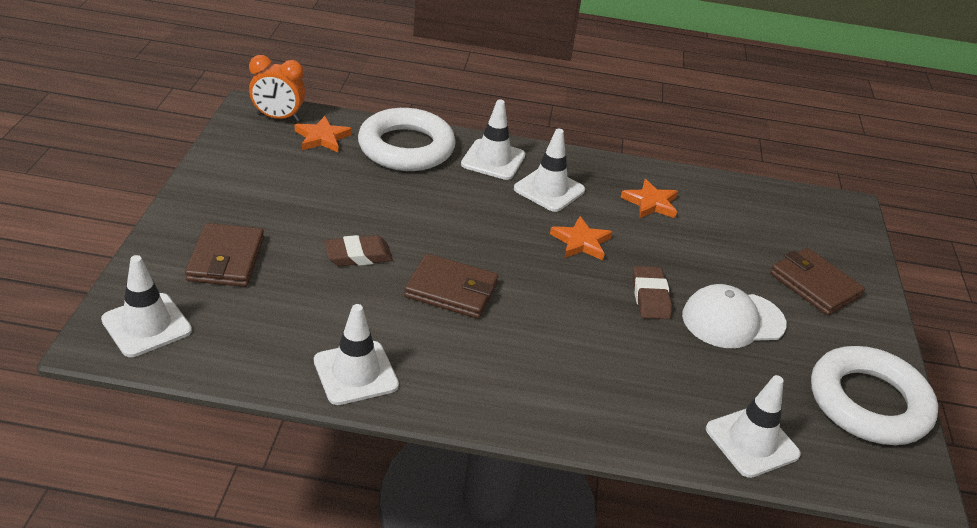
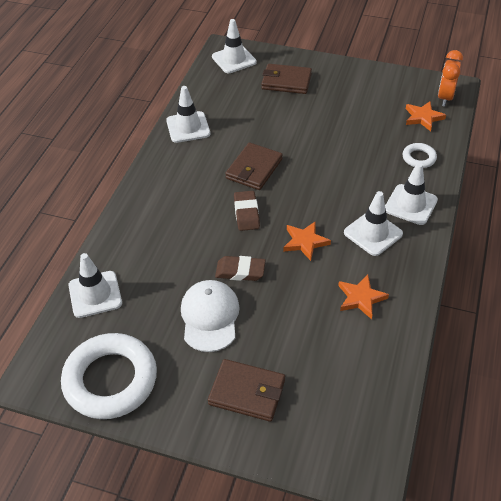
camera: 105 degrees right, 10 degrees up
brown eraser [324,235,393,266] -> brown eraser moved to [234,191,260,231]
white ring [358,108,456,171] -> white ring [402,143,437,168], size x0.46
brown wallet [770,248,865,315] -> brown wallet turned 45 degrees clockwise [208,359,285,422]

